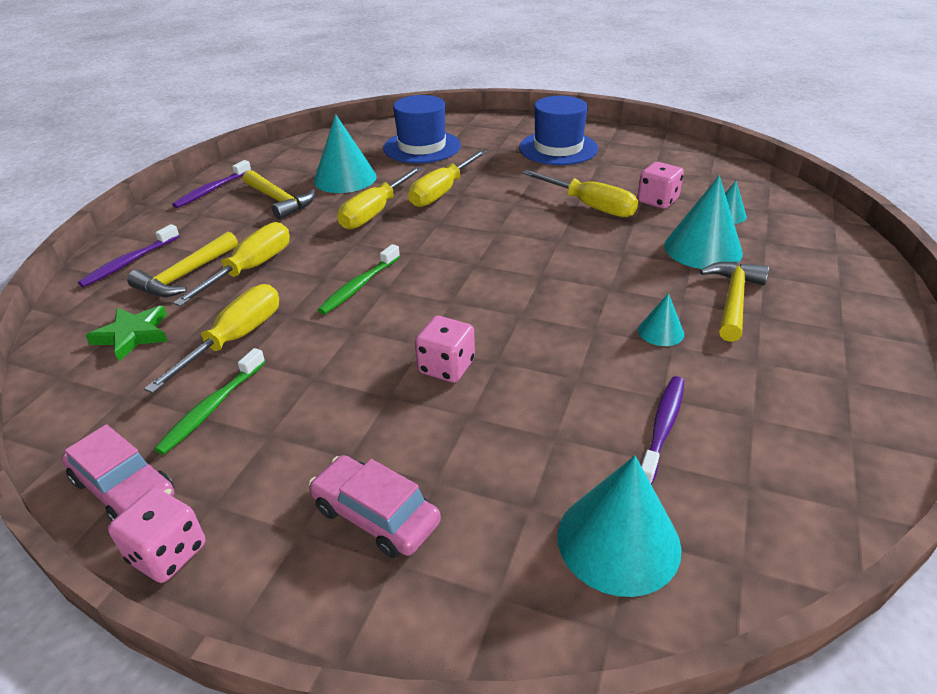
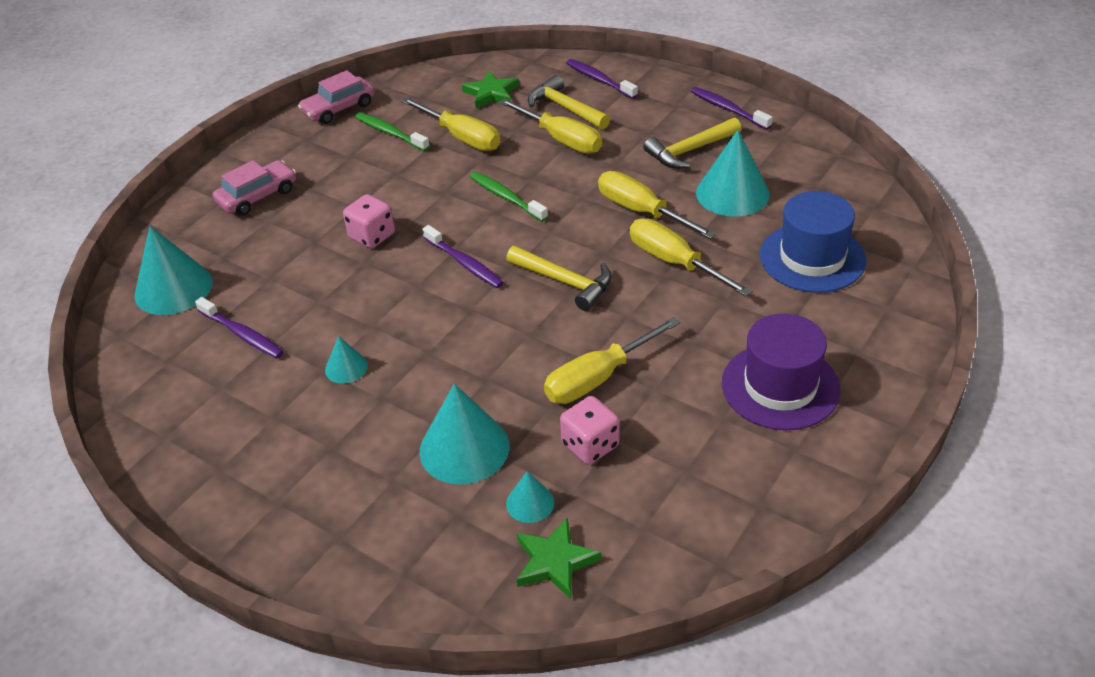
camera: 105 degrees right, 5 degrees up
pink dice [108,488,206,583] -> none
blue hat [519,96,598,165] -> purple hat [722,314,841,430]
yellow hammer [700,262,769,342] -> yellow hammer moved to [506,246,612,311]
none -> purple toothbrush [422,225,504,288]
none -> green star [517,518,602,599]

